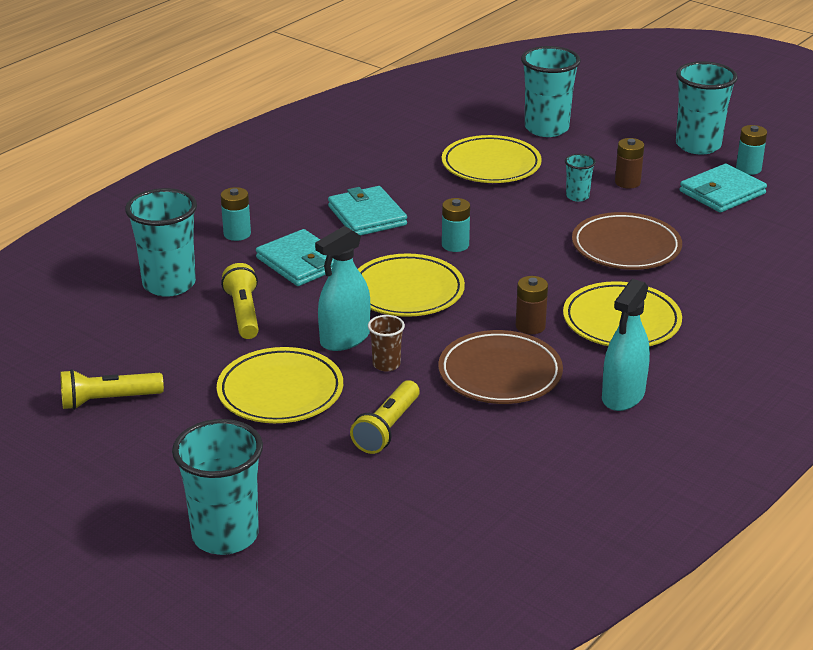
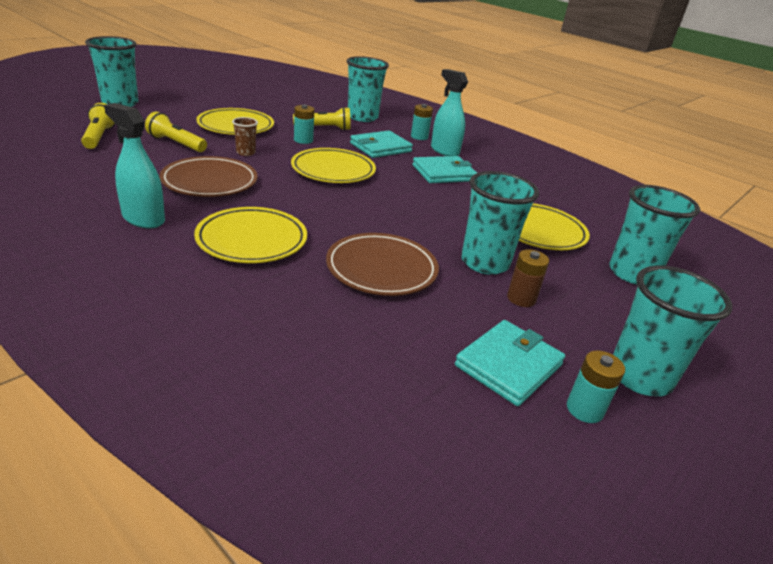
camera: 90 degrees right, 0 degrees up
yellow flashlight [61,369,164,410] -> yellow flashlight moved to [81,103,115,149]
turquoise spray bottle [315,226,370,351] -> turquoise spray bottle moved to [431,69,468,156]
turquoise battery [442,198,470,252] -> turquoise battery moved to [294,104,314,144]
brown battery [516,276,548,334] -> none
turquoise cup [565,154,596,202] -> turquoise cup [461,171,539,275], size x2.05
turquoise wallet [680,163,767,213] -> turquoise wallet turned 75 degrees clockwise [455,320,565,406]

